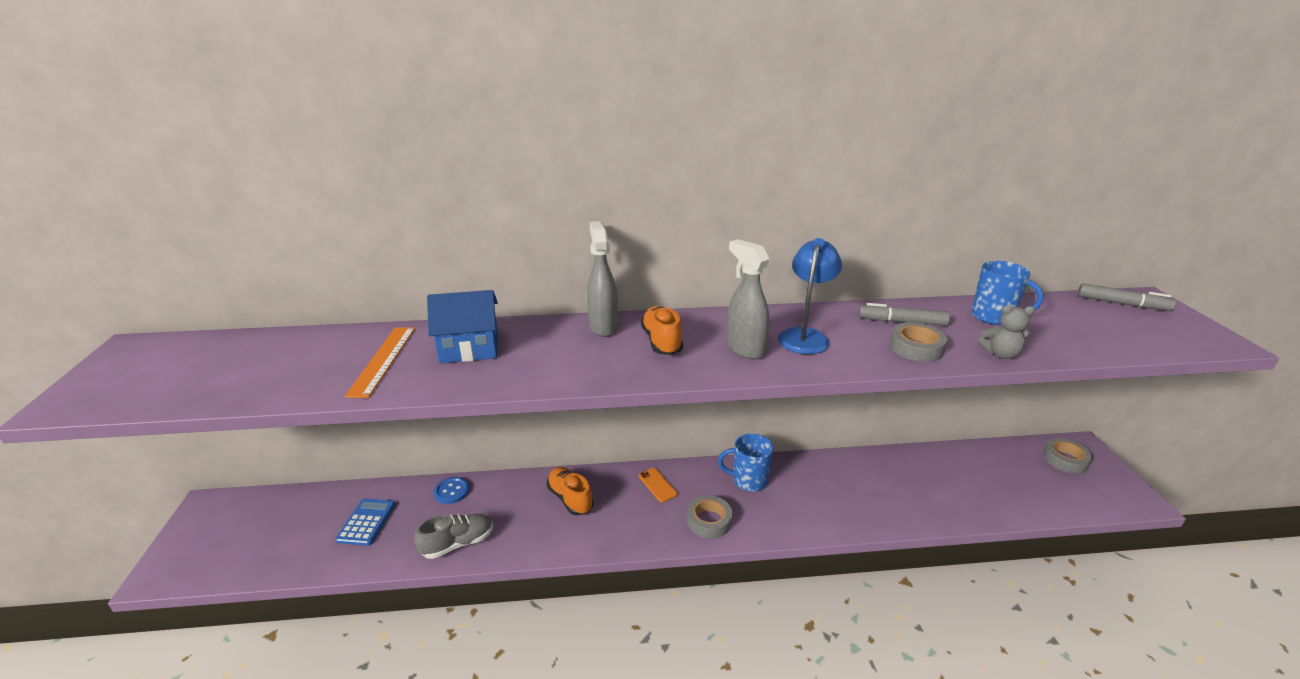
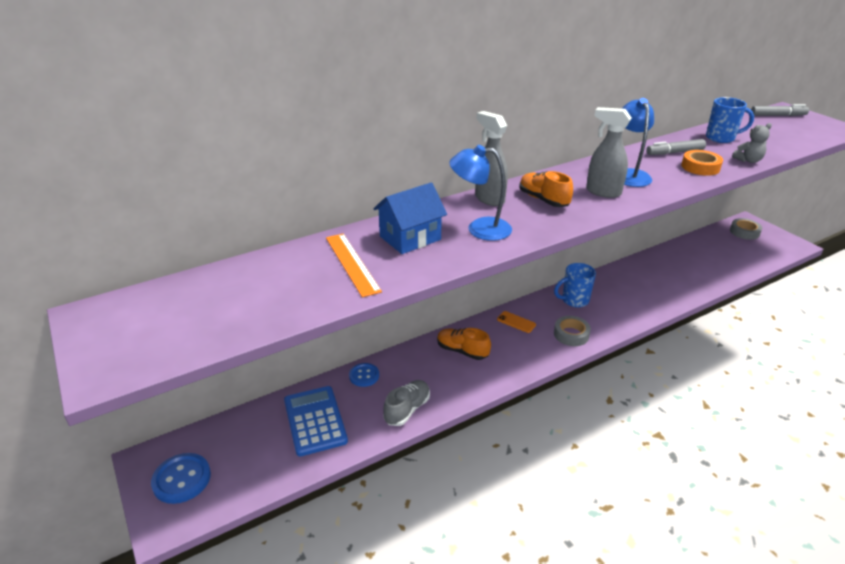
camera: 25 degrees left, 5 degrees up
blue calculator [335,499,396,546] -> blue calculator [284,386,348,456], size x1.52
grey tape [890,322,947,362] -> orange tape [681,150,723,176]
none -> blue button [151,453,211,504]
none -> blue lamp [449,145,512,241]

